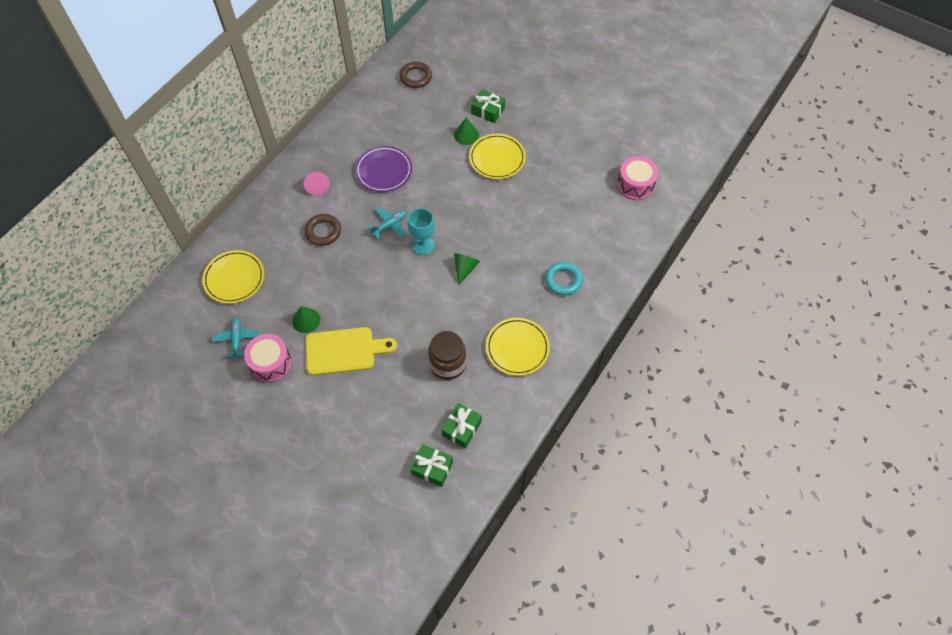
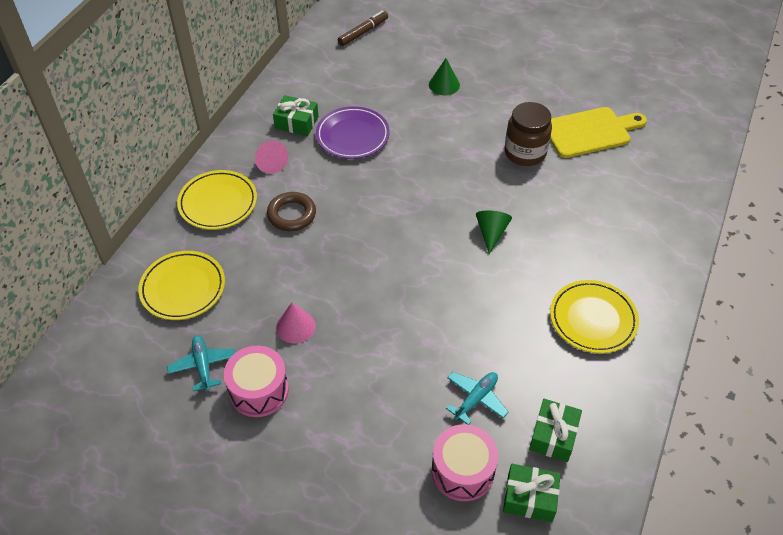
camera: 10 degrees left, 10 degrees down
green cone [292,306,320,333] -> pink cone [276,302,316,343]
yellow cutting board [306,327,397,376] -> yellow cutting board moved to [550,107,647,158]
turquoise plane [368,207,406,239] -> turquoise plane moved to [446,372,509,425]
brown ring [399,62,432,88] -> brown marker [338,11,388,46]
turquoise goblet [408,208,435,255] -> none
brown jar [428,331,466,380] -> brown jar moved to [504,102,552,166]
yellow plate [469,134,526,179] -> yellow plate moved to [177,170,257,230]
green gift [471,89,505,123] -> green gift moved to [273,95,319,136]
turquoise ring [545,262,583,295] -> none
pink drum [617,156,658,200] -> pink drum moved to [432,424,498,501]

